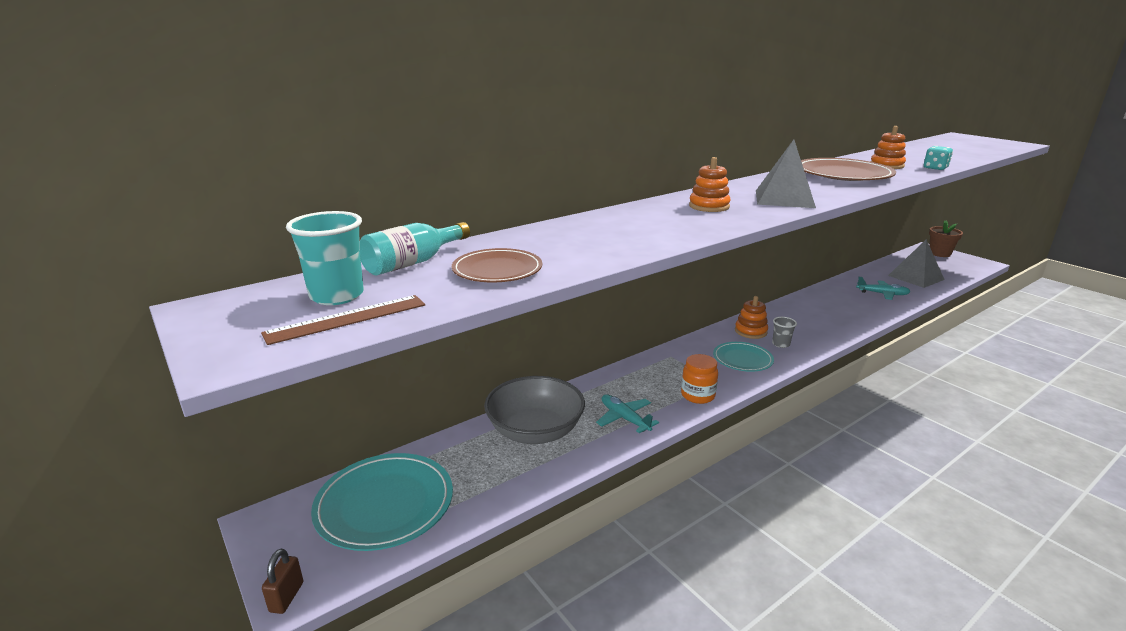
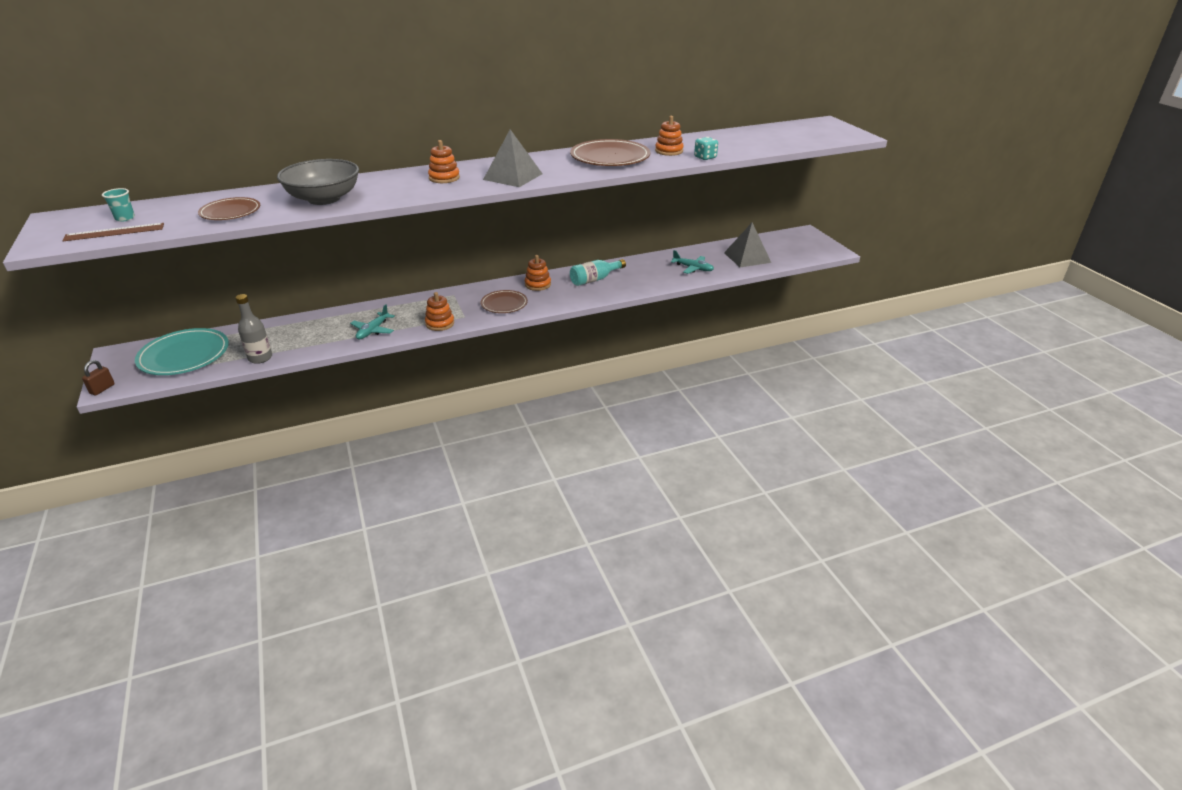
camera: 15 degrees right, 10 degrees up
turquoise cup [286,211,364,305] -> turquoise cup [102,188,135,222], size x0.58
turquoise bottle [359,222,470,275] -> turquoise bottle moved to [570,259,626,286]
grey bowl [484,376,585,444] -> grey bowl moved to [277,159,359,205]
turquoise plane [596,394,659,433] -> turquoise plane turned 135 degrees counterclockwise [350,304,394,339]
orange jar [681,354,718,404] -> orange stacking toy [425,292,454,331]
turquoise plate [713,342,774,372] -> brown plate [481,290,528,313]
grey cup [772,317,797,348] -> none
brown flower pot [929,221,963,257] -> none
none -> grey bottle [235,294,272,364]

